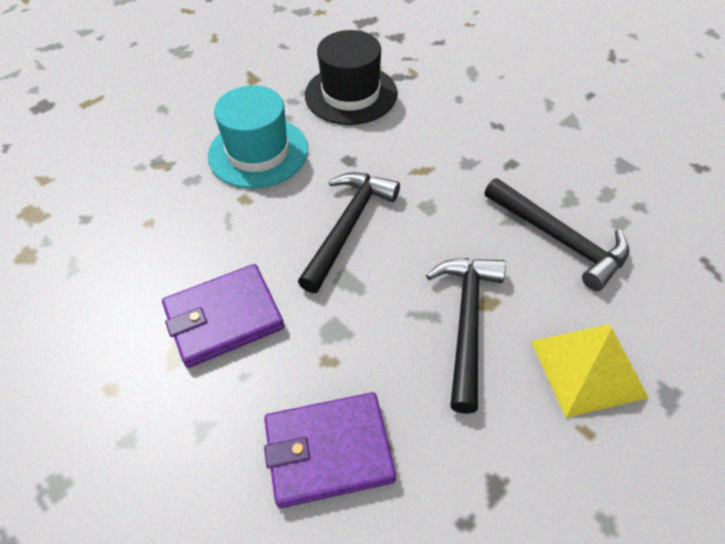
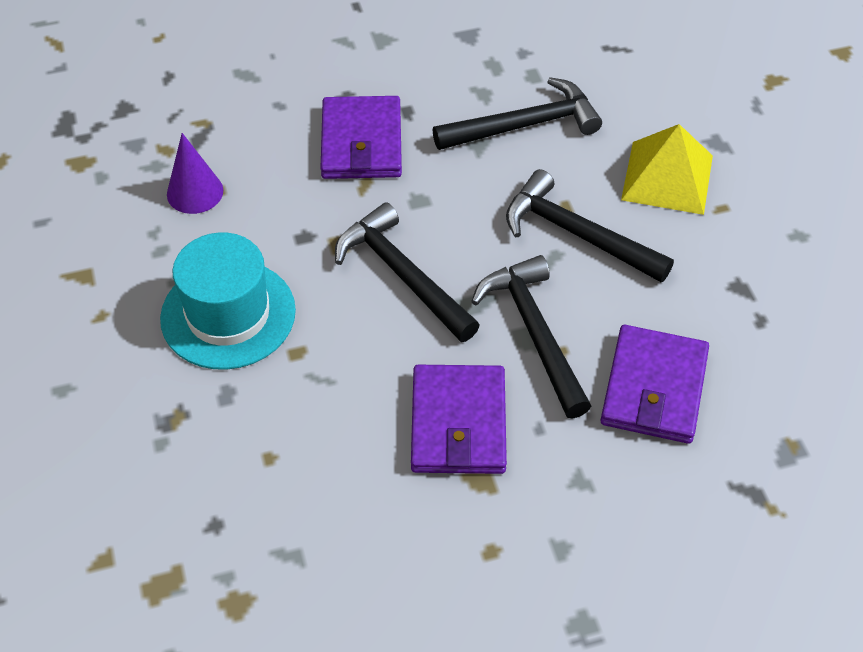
camera: 65 degrees left, 0 degrees up
black hat [305,30,397,125] -> purple cone [167,133,223,214]
none -> purple wallet [321,96,402,179]
none -> black hammer [471,255,591,418]

